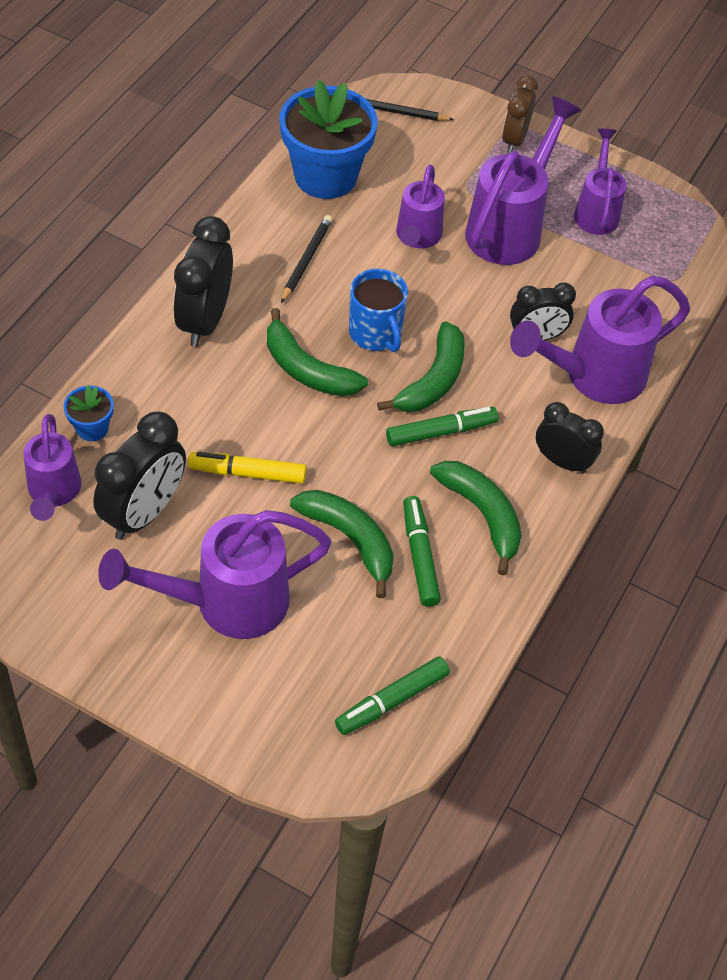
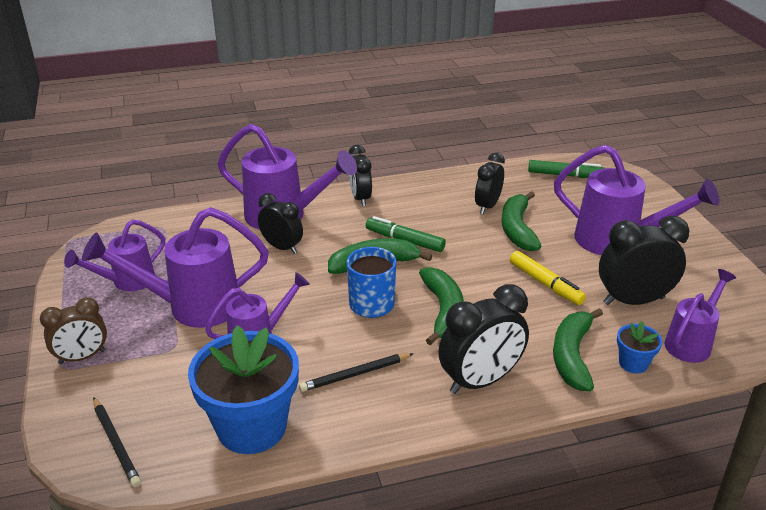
camera: 130 degrees left, 20 degrees down
green marker [403,496,441,607] -> black clock [475,153,505,214]
green banana [430,461,522,575] -> green banana moved to [553,308,603,391]

